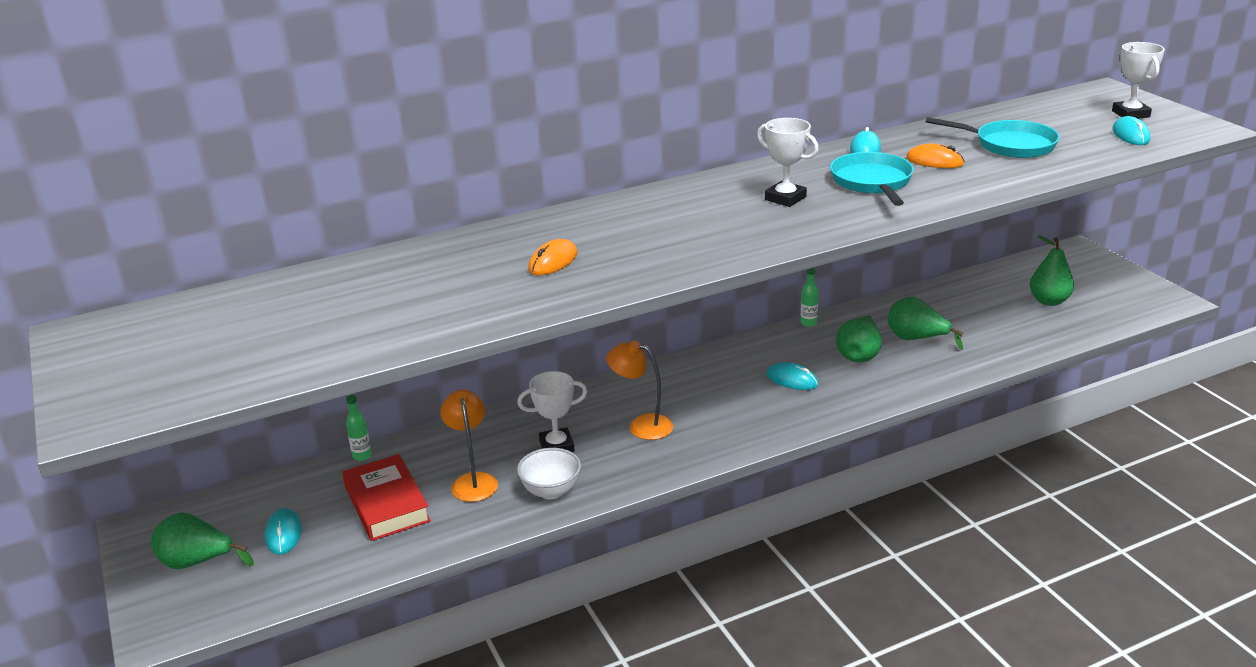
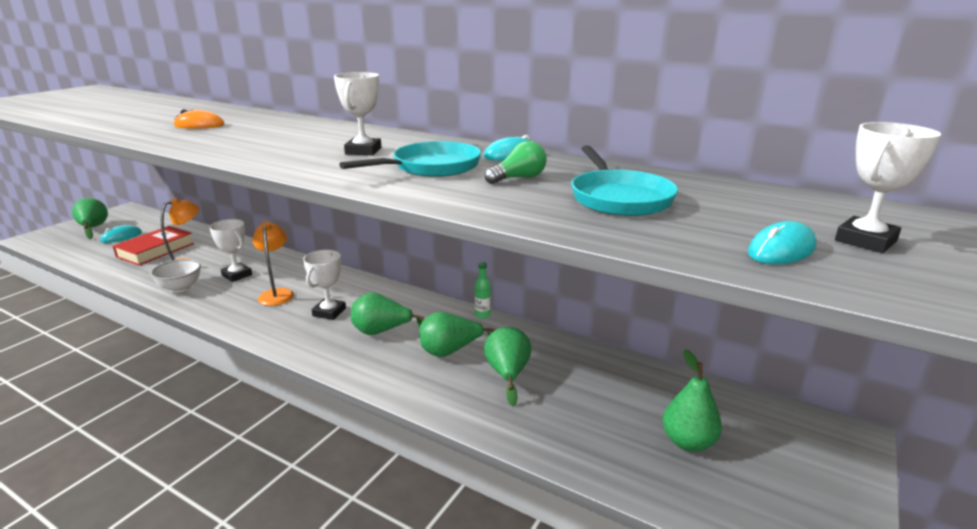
camera: 55 degrees right, 5 degrees down
green bottle [346,395,372,461] -> none
turquoise mouse [766,362,818,390] -> green pear [351,292,425,335]
orange mouse [906,144,965,168] -> green light bulb [485,141,547,184]
none -> white trophy [303,250,346,320]

